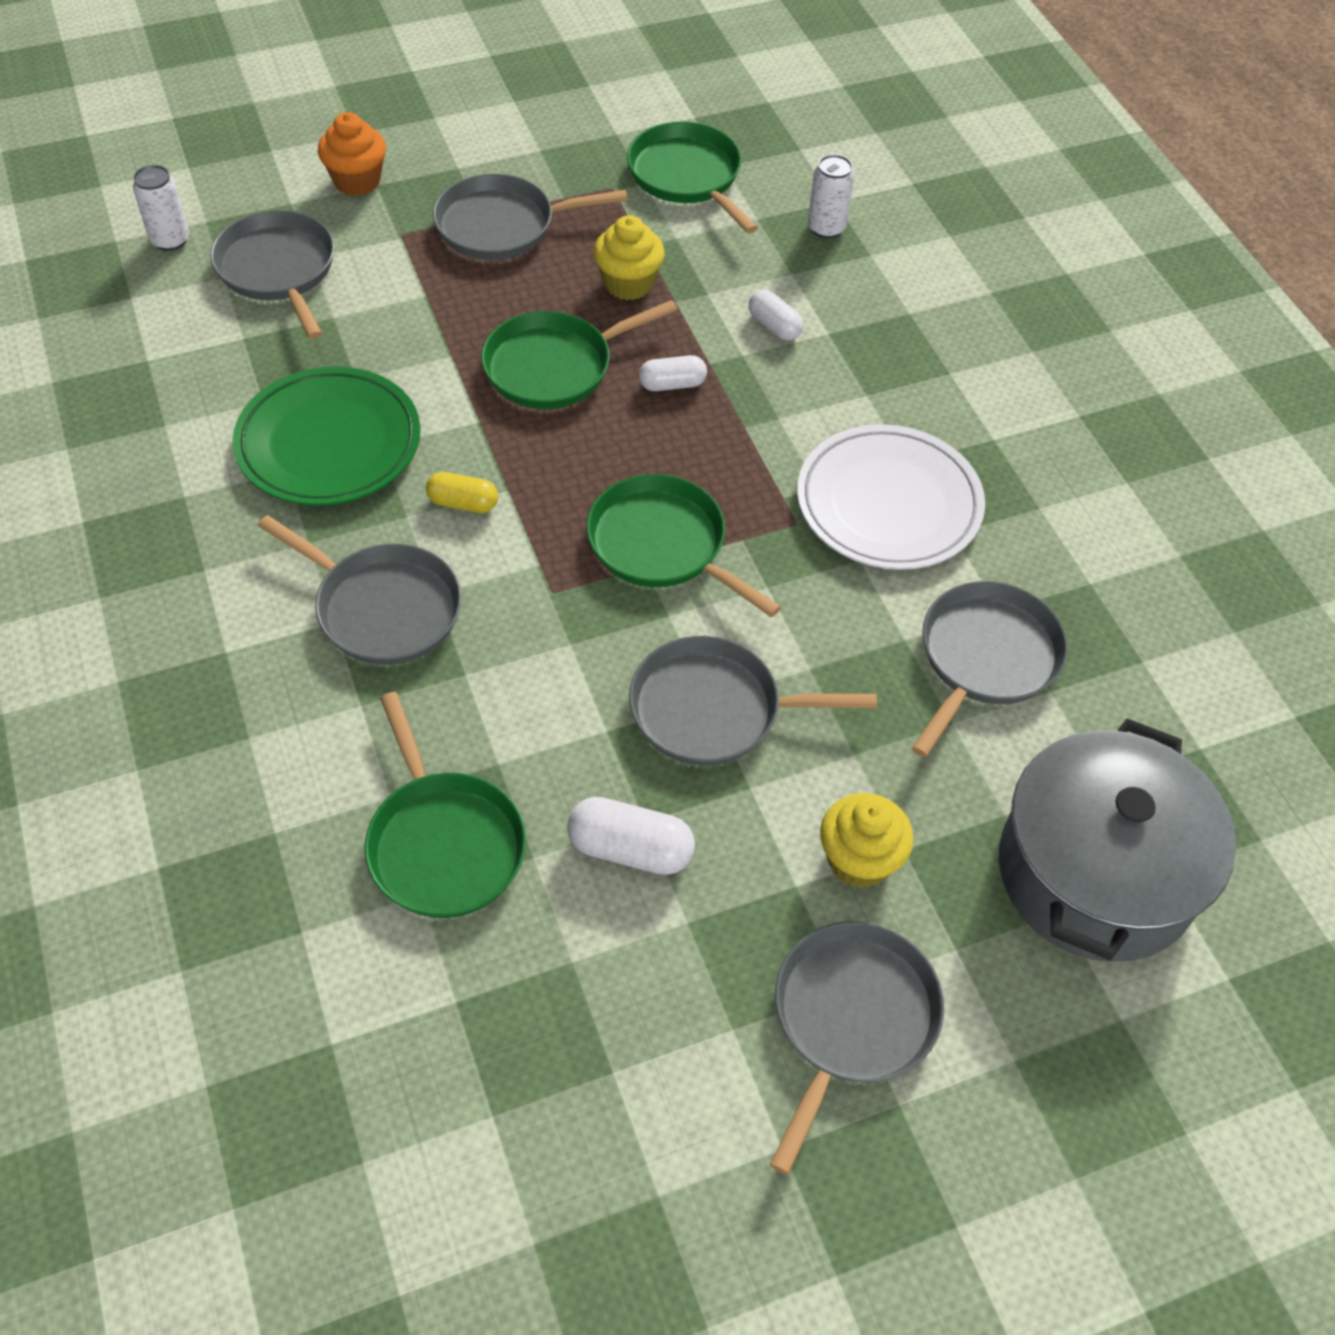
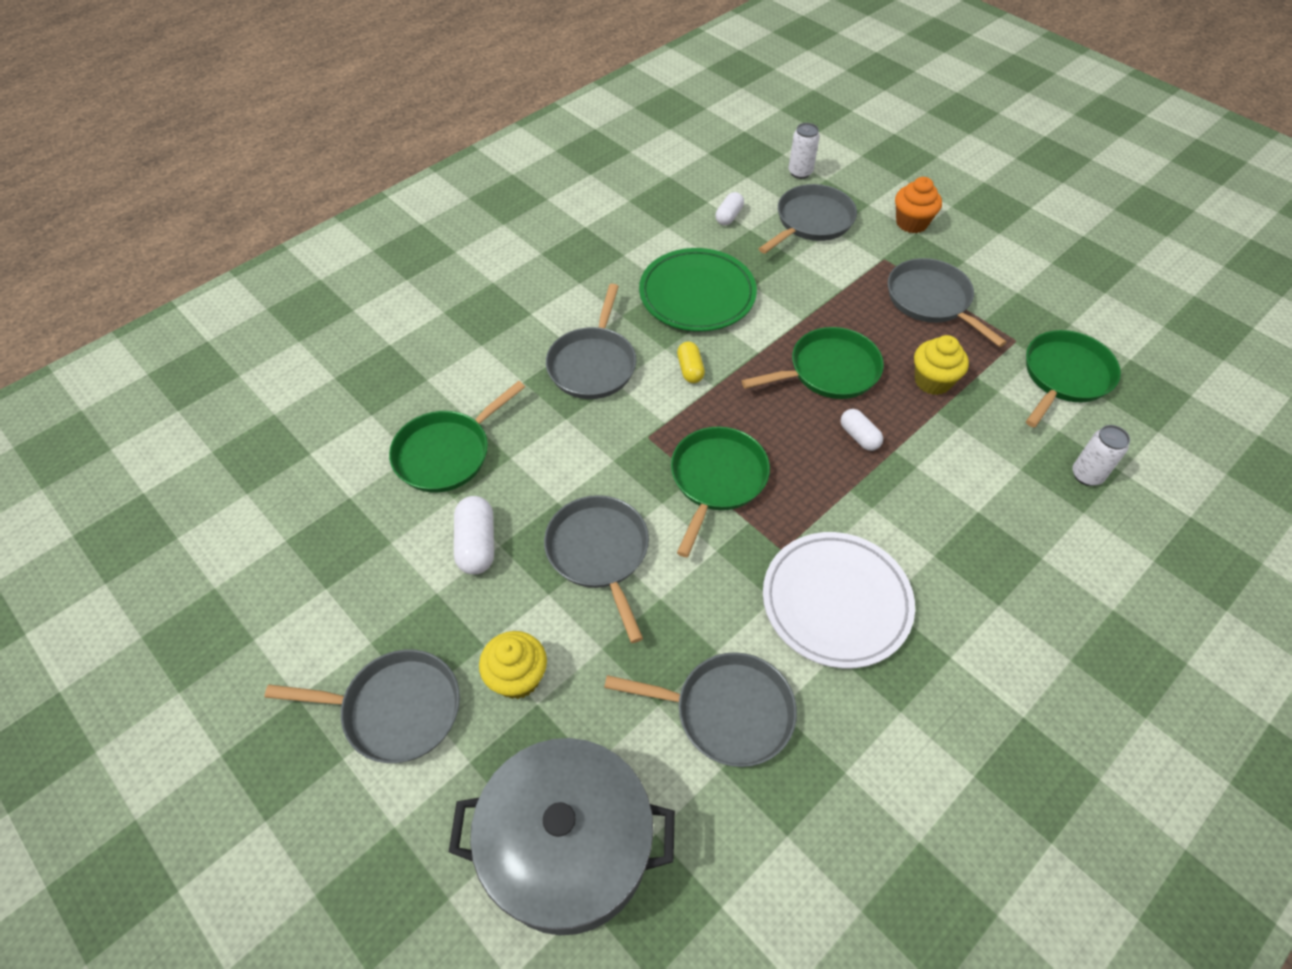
camera: 70 degrees right, 0 degrees up
green pan [481,300,678,409] -> green pan turned 120 degrees clockwise [742,327,884,399]
white capsule [749,290,803,341] -> white capsule moved to [715,192,744,226]

